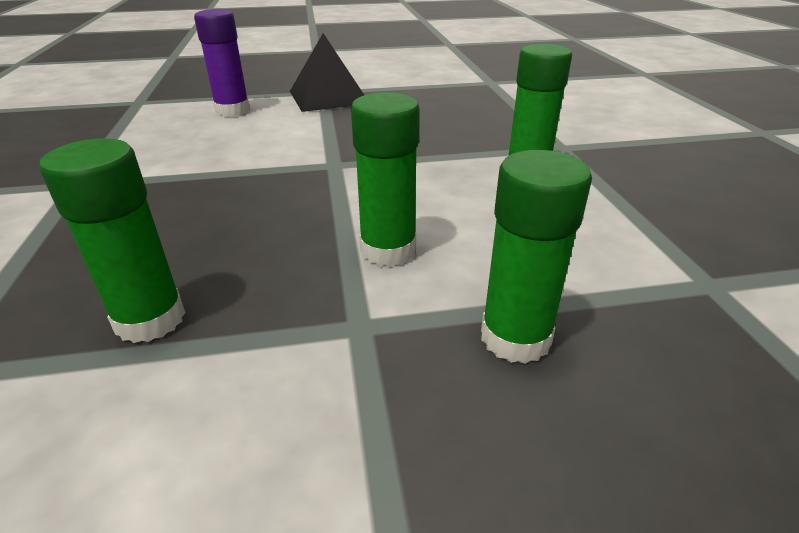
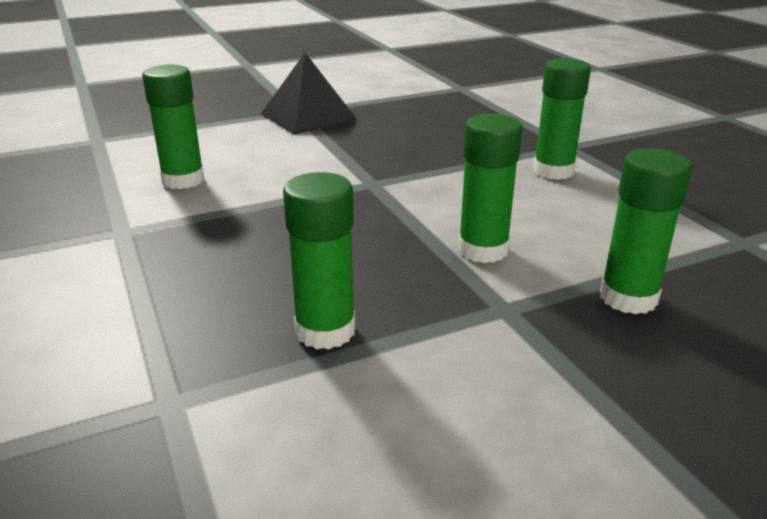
camera: 15 degrees left, 5 degrees down
purple glue stick [194,9,250,117] -> none
none -> green glue stick [142,64,204,189]

